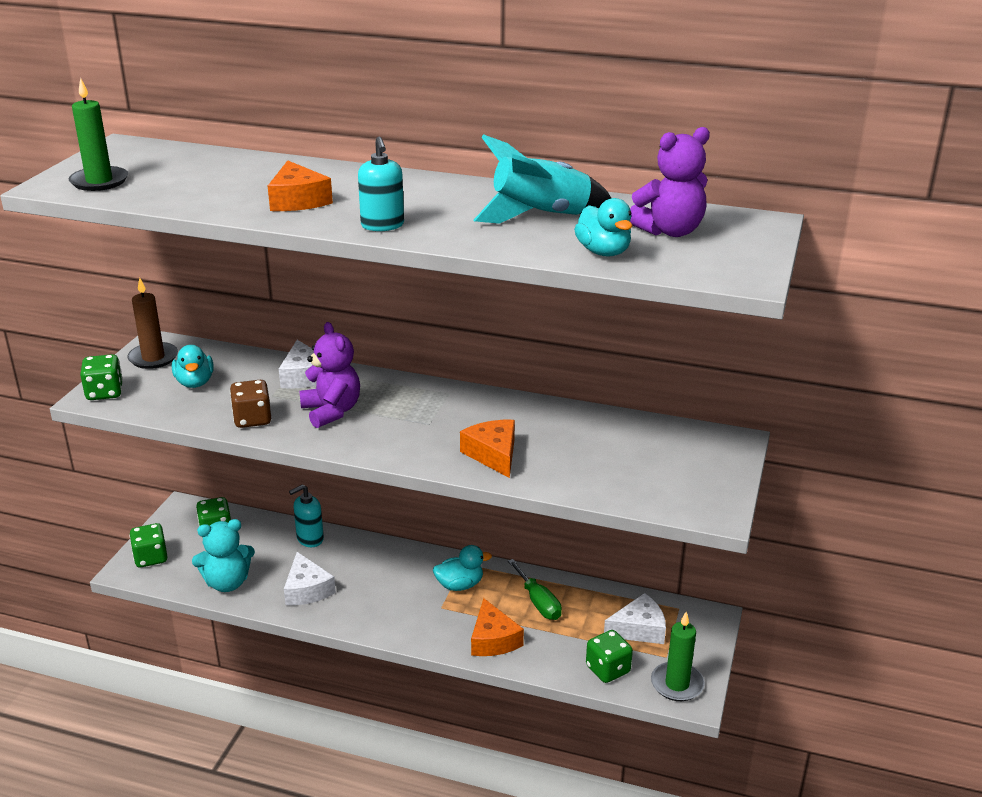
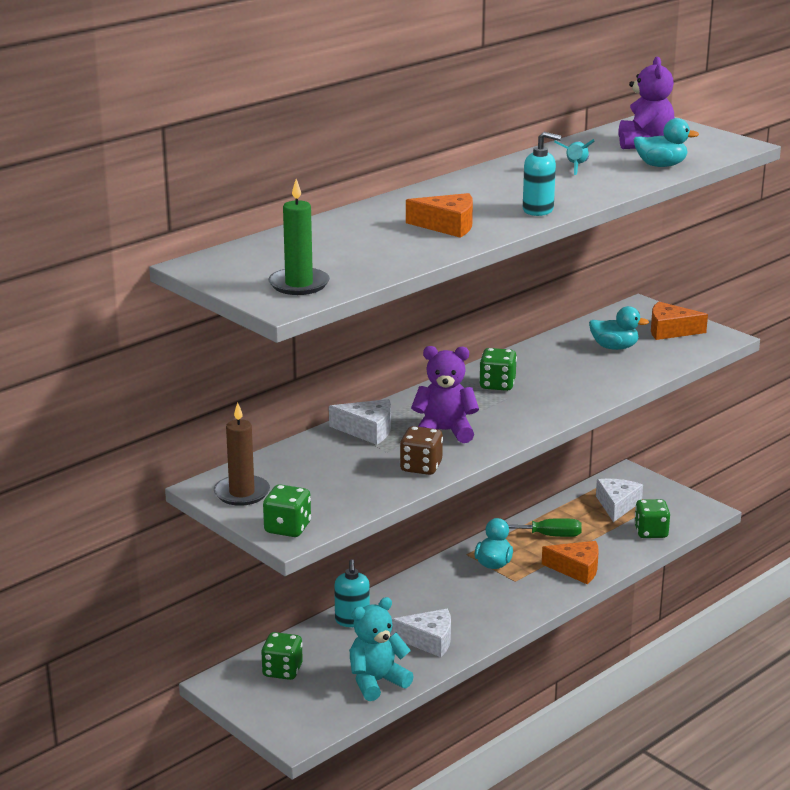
camera: 60 degrees left, 5 degrees down
green dice [129,523,168,567] -> green dice moved to [479,348,517,391]
turquoise duck [172,345,214,388] -> turquoise duck moved to [589,306,649,350]
turquoise teddy bear [192,519,255,592] -> turquoise teddy bear turned 135 degrees counterclockwise [349,597,414,701]
orange cheese [460,420,515,478] -> orange cheese moved to [651,301,708,340]
turquoise rocket [474,134,611,224] -> turquoise rocket [554,139,595,175], size x0.53
green candle [651,612,705,701] -> none

